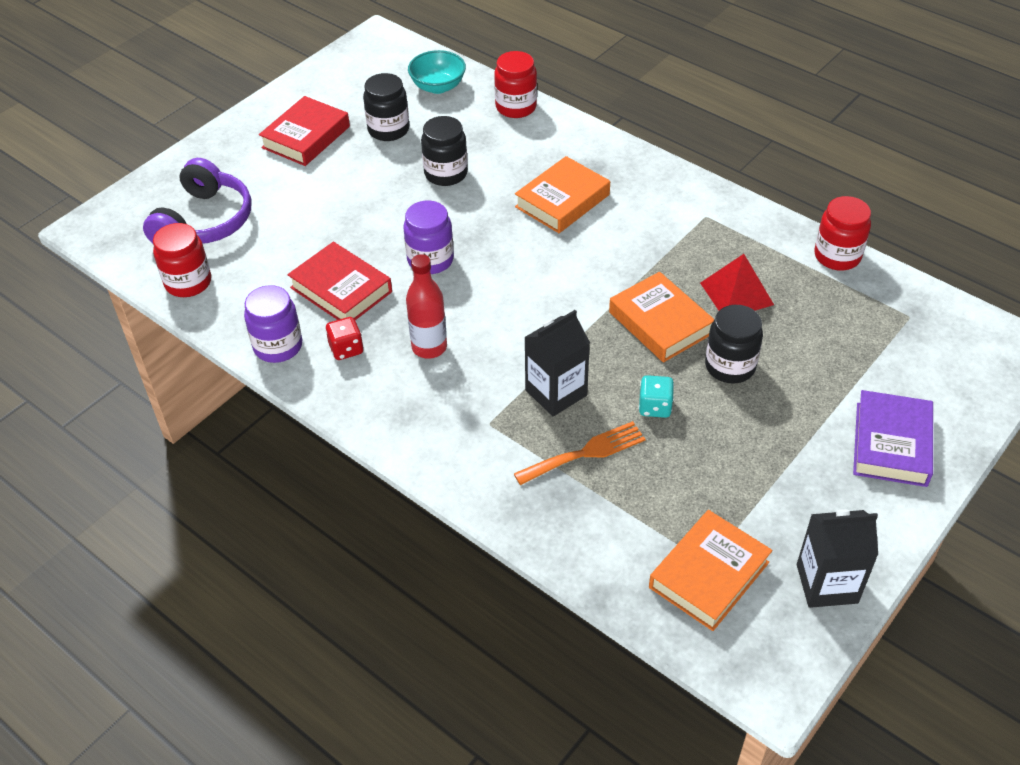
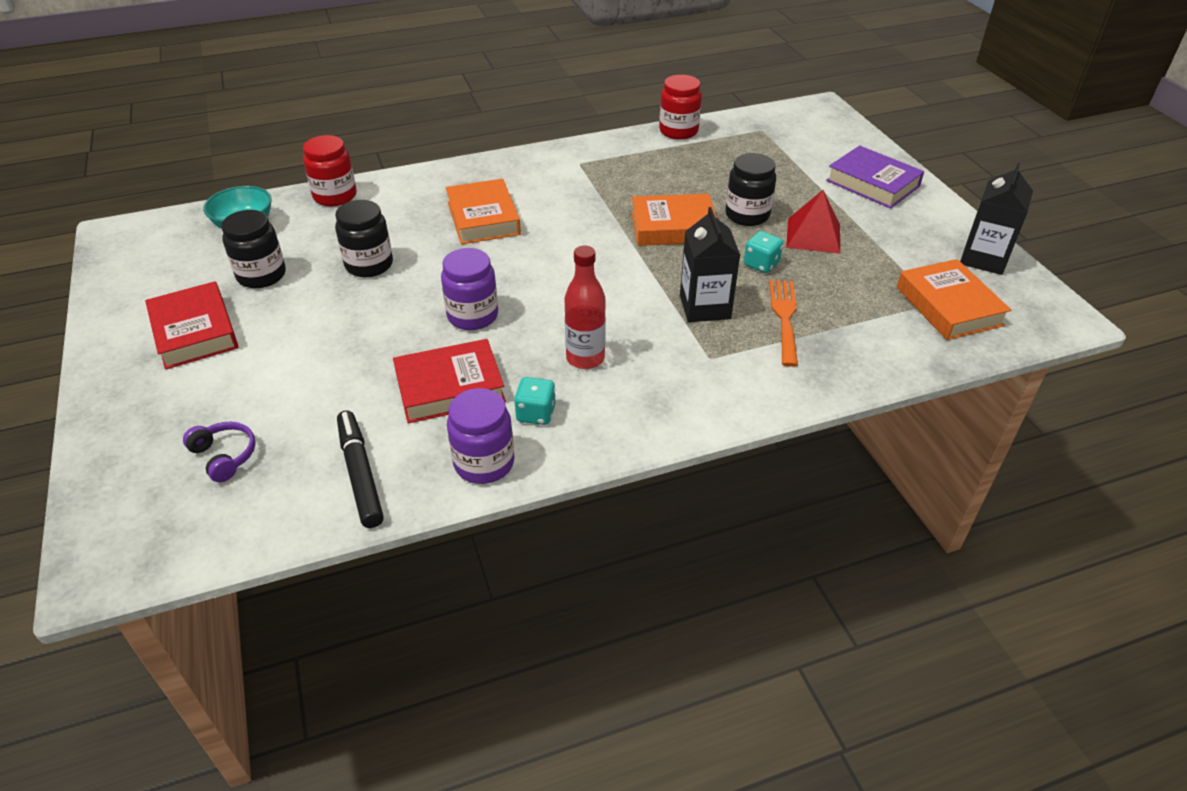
camera: 60 degrees left, 5 degrees down
purple headphones [143,158,252,244] -> purple headphones [183,422,256,482], size x0.49
red jar [153,223,211,297] -> none
red dice [325,317,364,360] -> turquoise dice [514,377,555,425]
red pyramid [700,254,774,311] -> red pyramid moved to [786,190,840,254]
none -> black marker [337,410,384,528]

